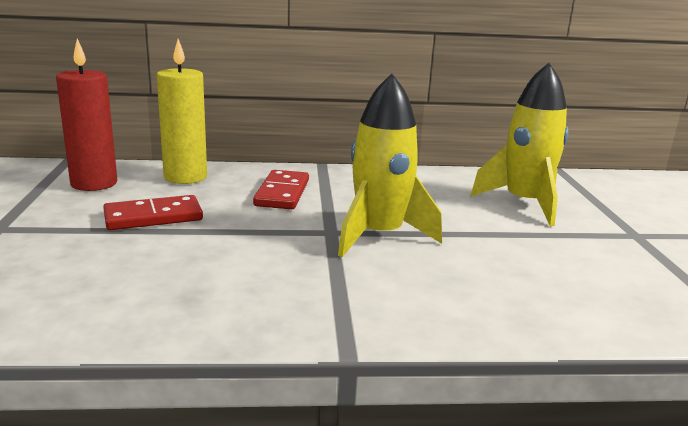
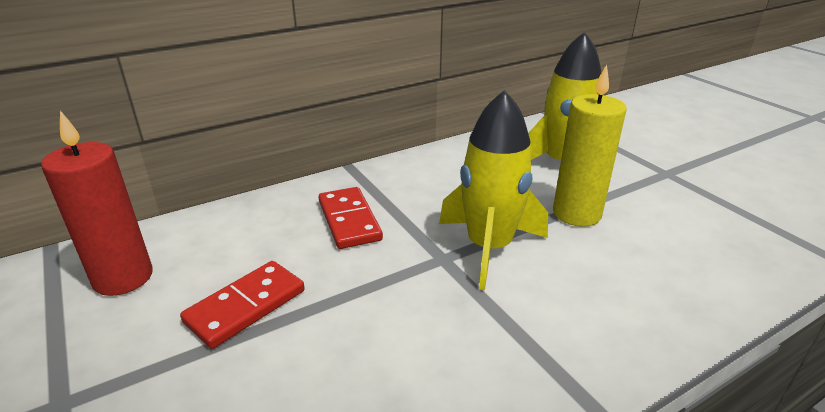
camera: 25 degrees left, 10 degrees up
yellow candle [157,39,207,184] -> yellow candle moved to [553,64,627,227]

